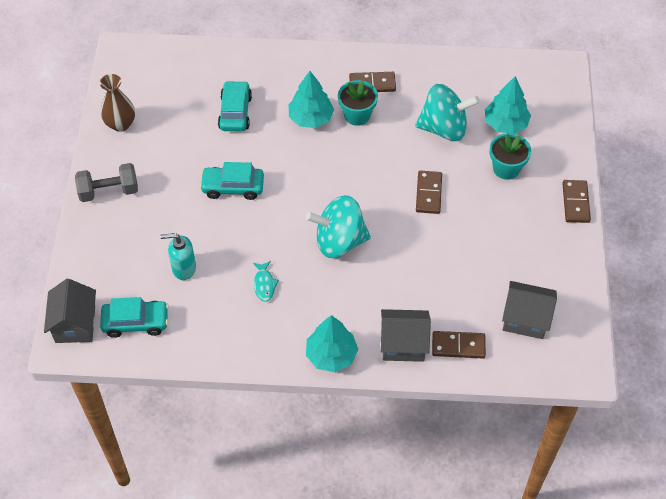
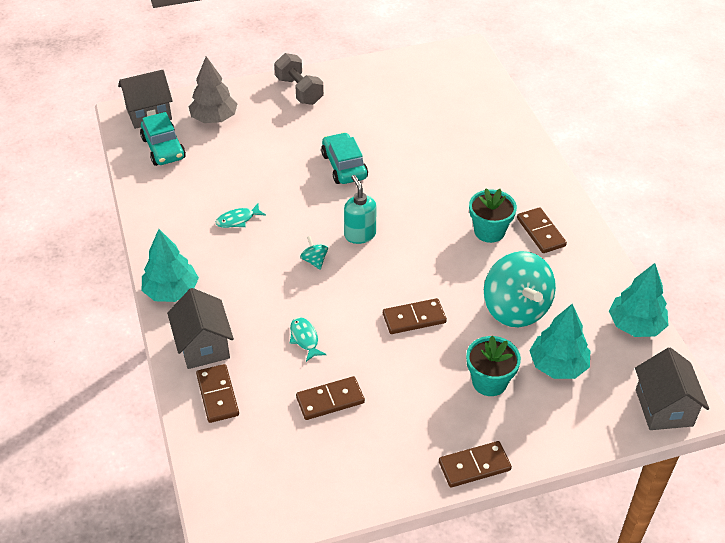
camera: 70 degrees right, 10 degrees down
brown vase [100,74,135,132] -> none
turquoise soap dispenser [160,233,196,280] -> turquoise soap dispenser moved to [344,175,377,244]
turquoise car [218,81,252,131] -> none
turquoise tree [289,71,334,128] -> turquoise tree moved to [609,263,669,337]
turquoise spinning top [306,195,371,258] -> turquoise spinning top [300,236,328,270], size x0.40
grey house [502,281,557,339] -> grey house moved to [635,347,709,430]
none -> grey tree [189,56,237,123]
none -> turquoise fish [290,317,326,362]
none -> brown domino [296,376,365,420]

